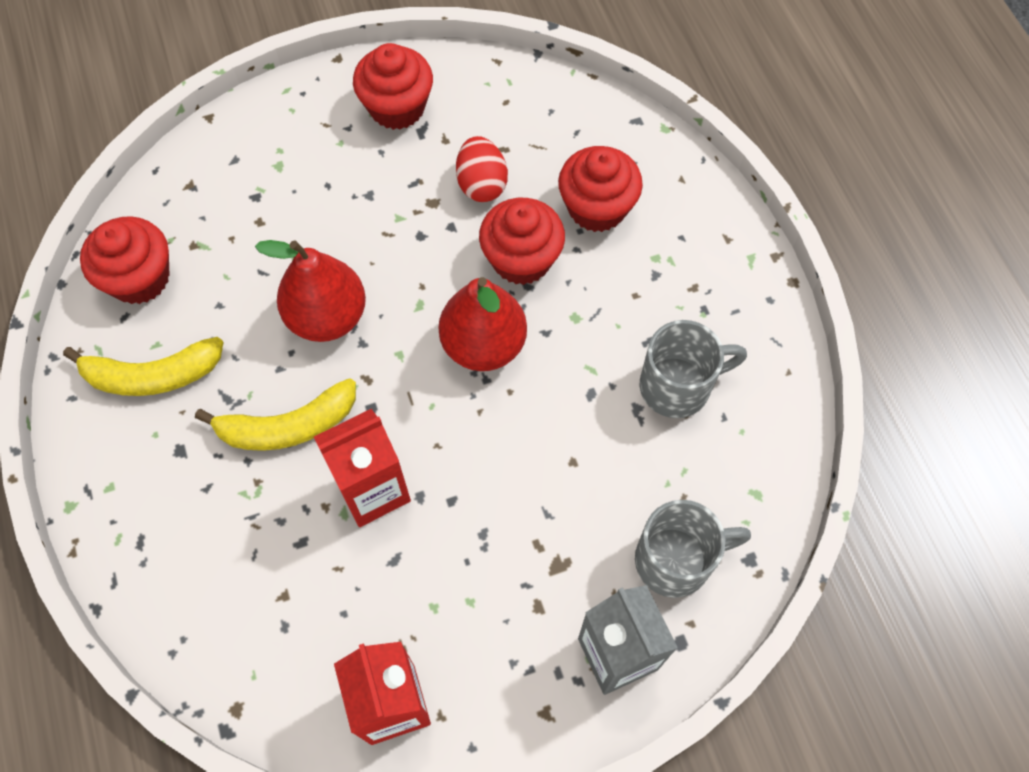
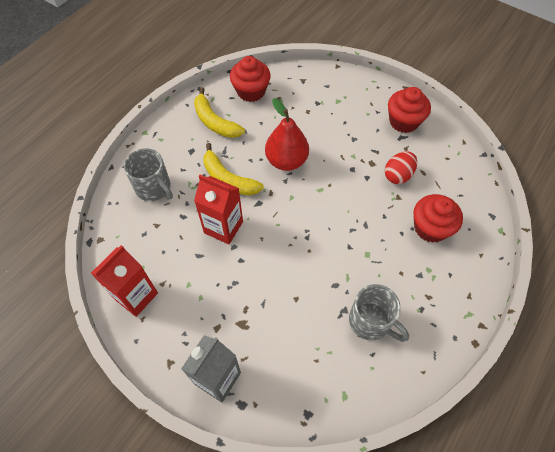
camera: 55 degrees right, 5 degrees down
red pear [439,277,527,371] -> none
red cupcake [479,198,565,285] -> none
grey mug [635,500,751,598] -> grey mug moved to [124,148,173,201]

